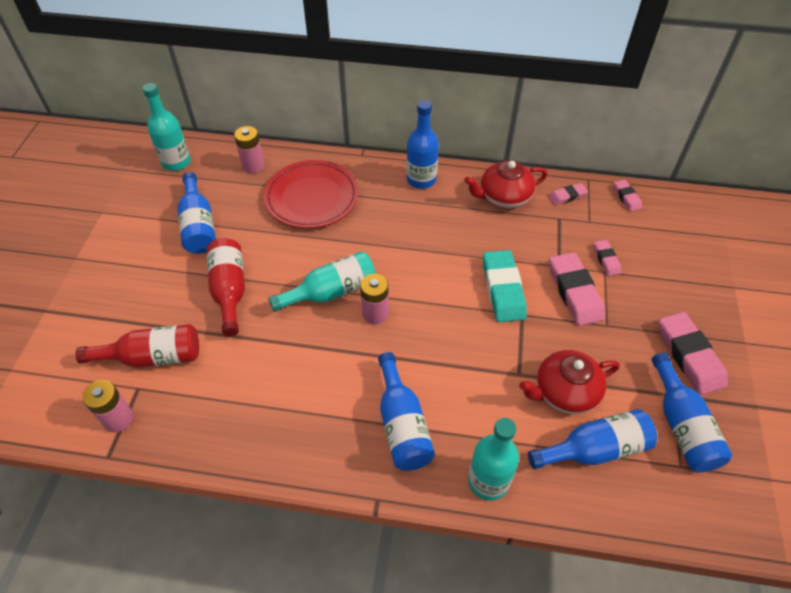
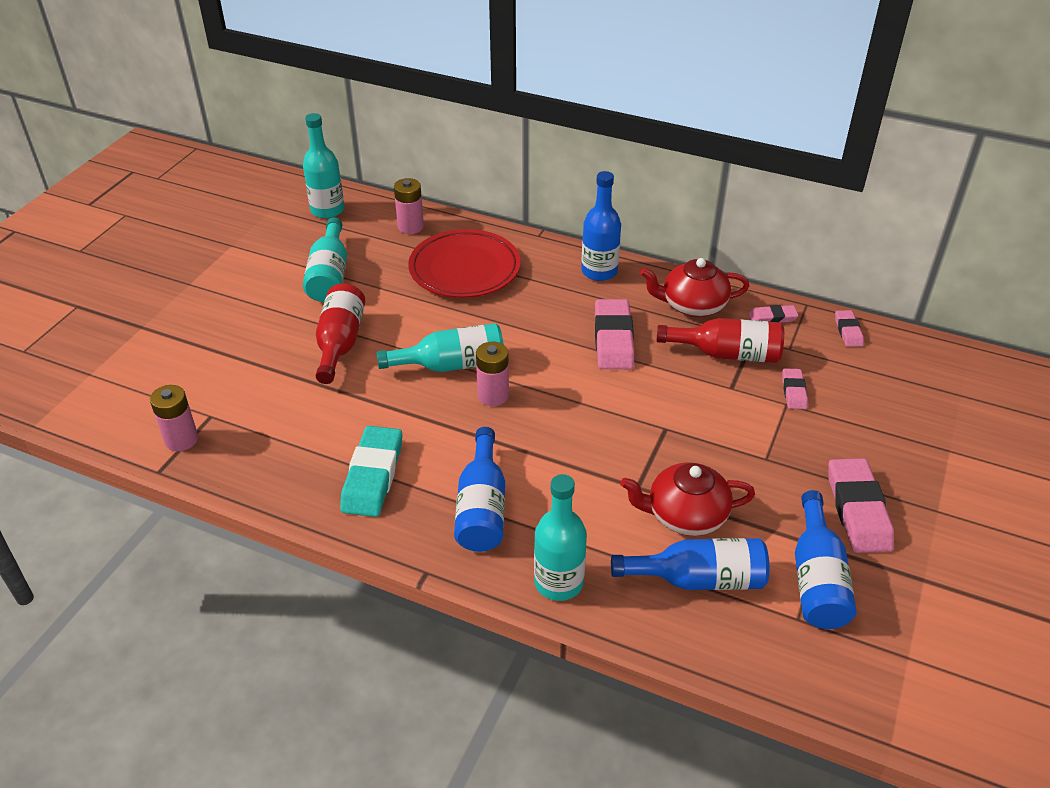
camera: 15 degrees right, 10 degrees down
red bottle [75,324,199,368] -> red bottle moved to [656,318,784,363]
blue bottle [177,172,216,254] -> turquoise bottle [303,217,347,302]
turquoise eraser [483,250,527,322] -> turquoise eraser moved to [340,426,402,517]
pink eraser [549,252,605,326] -> pink eraser moved to [595,299,634,369]

